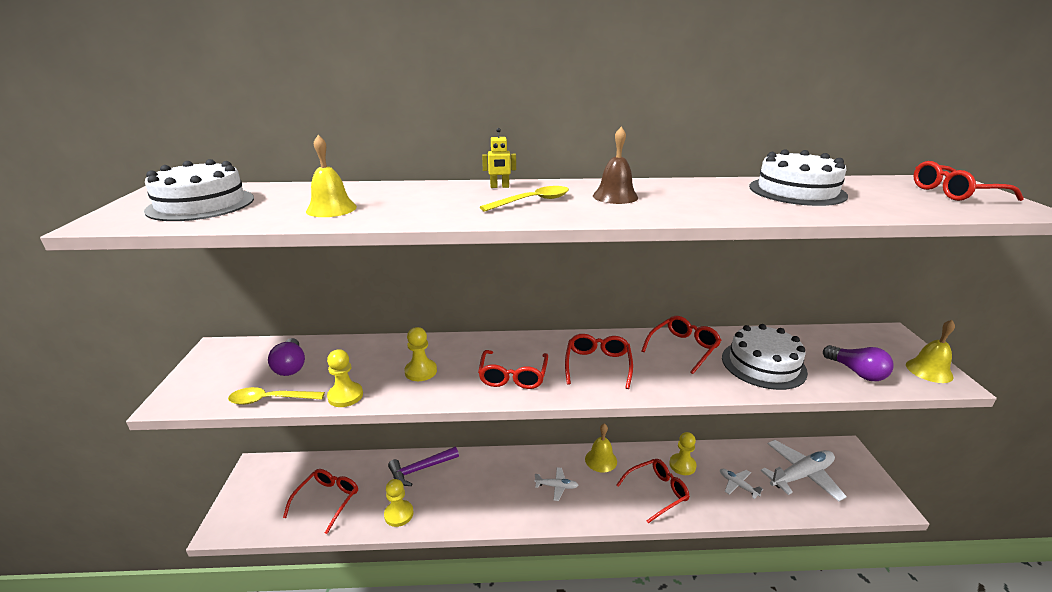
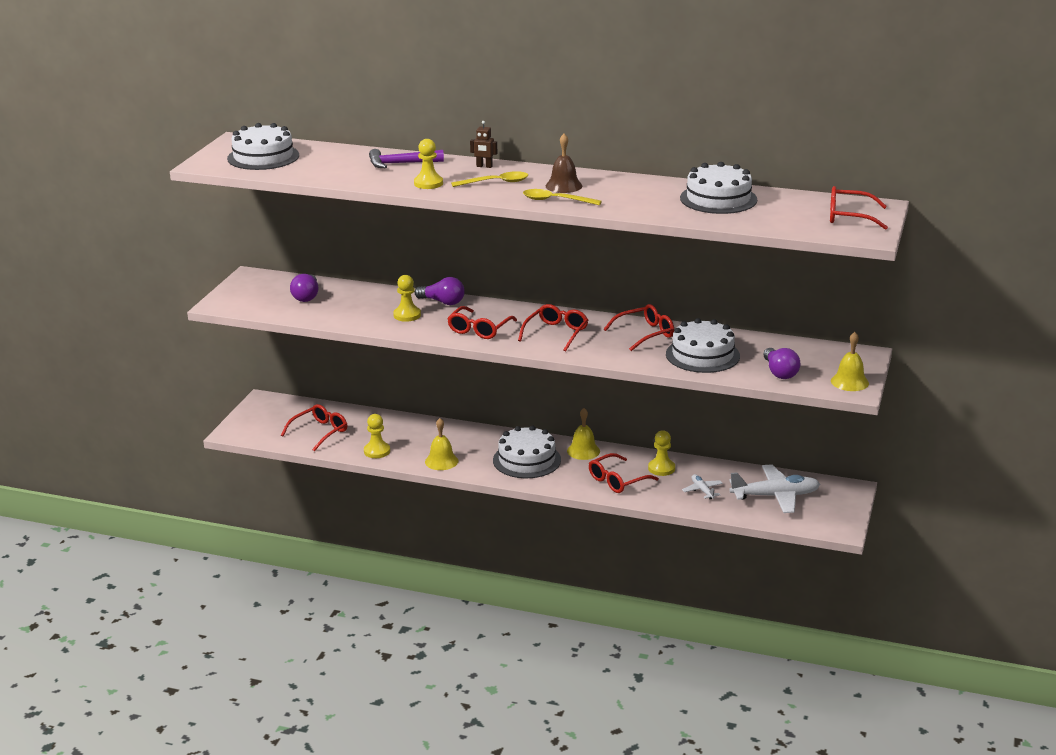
camera: 20 degrees right, 0 degrees up
yellow spoon [228,387,325,405] -> yellow spoon moved to [523,189,602,205]
yellow bell [306,135,357,217] -> yellow bell moved to [425,418,458,470]
yellow pawn [327,349,363,407] -> yellow pawn moved to [414,139,443,189]
purple hammer [388,447,459,486] -> purple hammer moved to [369,149,444,168]
yellow robot [482,128,516,188] -> brown robot [470,121,497,168]
white plane [534,467,578,501] -> white cake [493,426,561,478]
red glasses [616,459,690,523] -> red glasses turned 150 degrees clockwise [589,453,659,493]
none -> purple light bulb [415,277,465,305]

